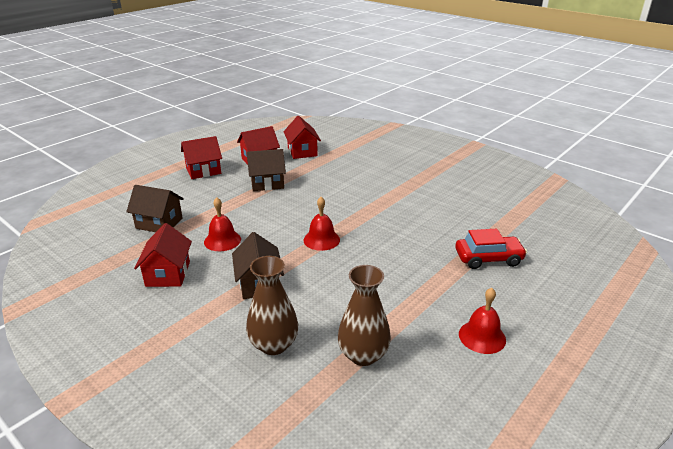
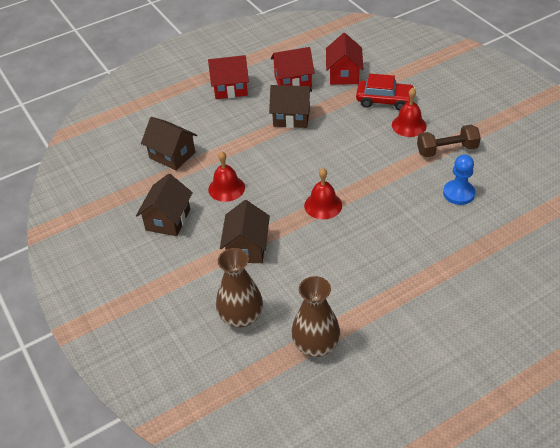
camera: 20 degrees right, 15 degrees up
red house [134,223,192,287] -> brown house [136,174,193,236]
red car [455,229,527,269] -> red car moved to [356,74,415,111]
red bell [459,288,506,354] -> red bell moved to [392,88,427,137]
none -> brown dumbbell [417,125,481,157]
none -> blue pawn [443,154,475,205]

